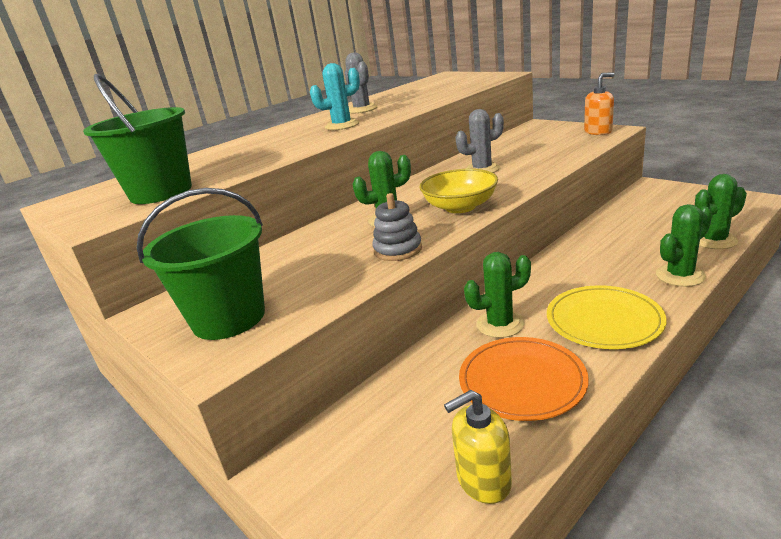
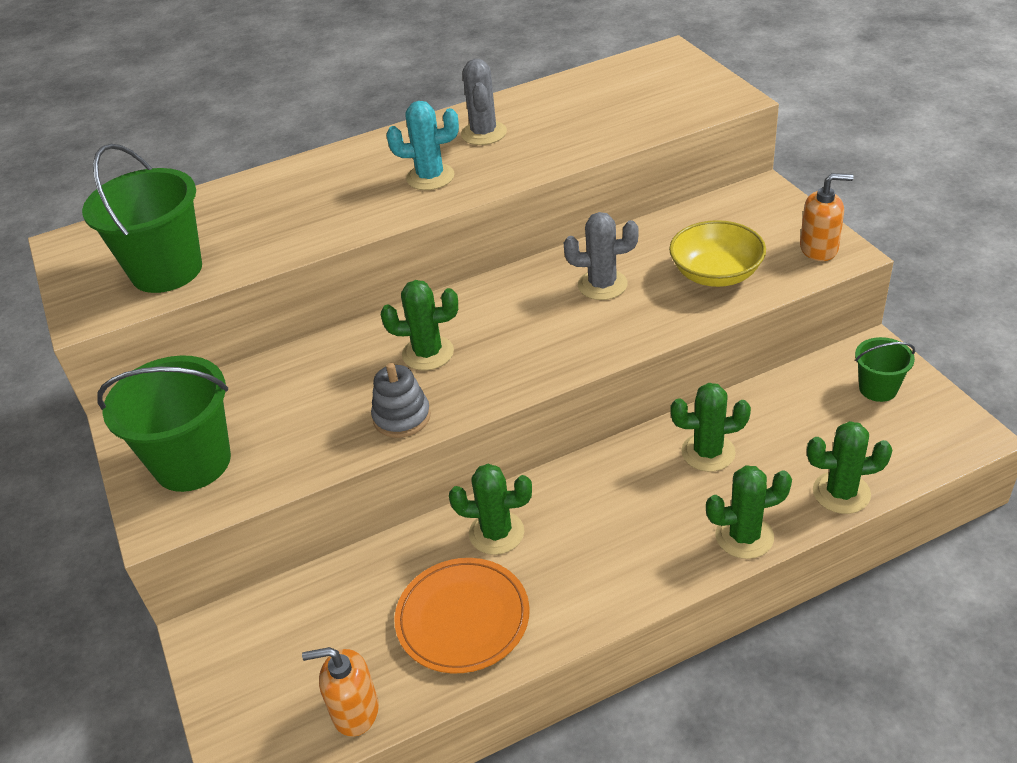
camera: 20 degrees right, 15 degrees up
yellow bowl [420,169,498,213] -> yellow bowl moved to [669,220,766,287]
yellow soap dispenser [444,390,512,504] -> orange soap dispenser [302,647,379,737]
yellow plate [547,286,667,349] -> none
none -> green cactus [671,383,751,472]
none -> green bucket [855,337,915,402]

